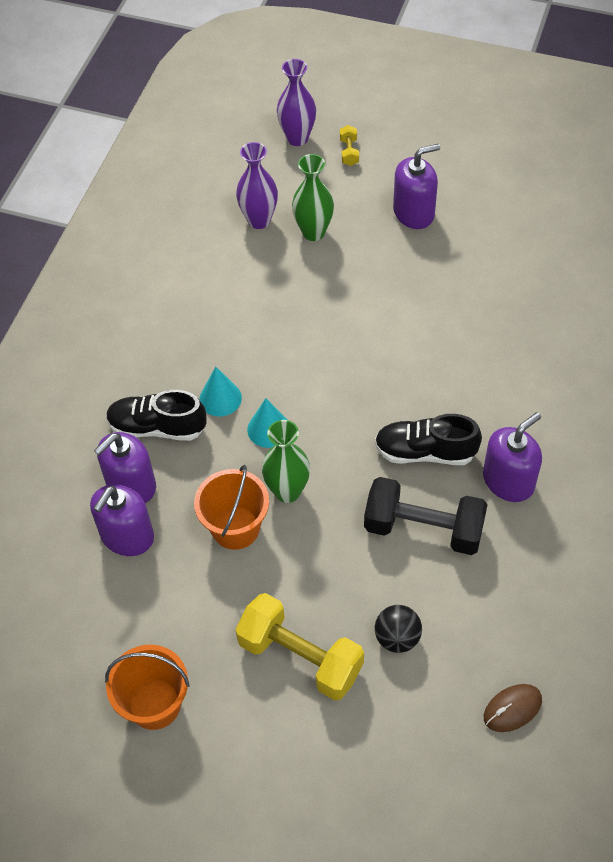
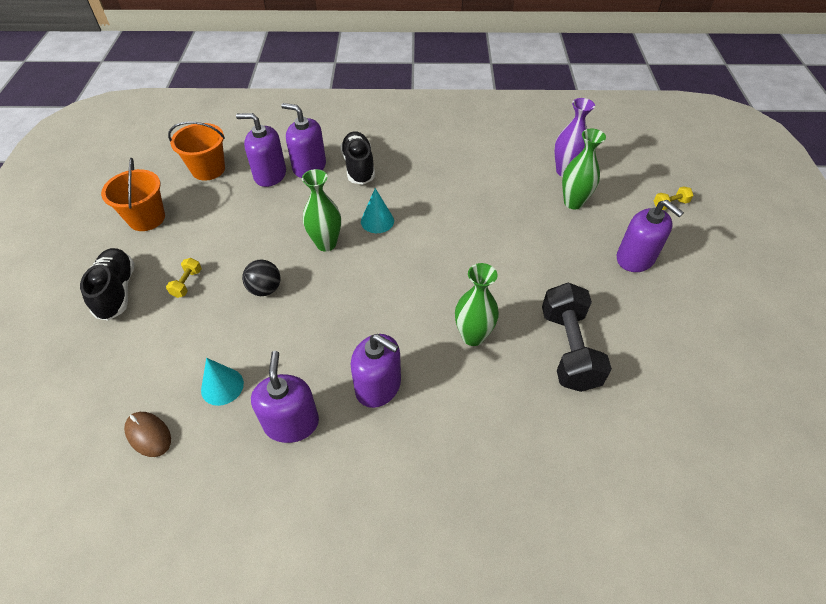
camera: 70 degrees right, 5 degrees down
orange bucket [194,465,269,550] -> orange bucket moved to [168,121,225,181]
turquoise cone [199,367,242,417] -> turquoise cone moved to [201,358,244,406]
yellow dumbbell [235,593,364,700] -> yellow dumbbell [166,258,202,298], size x0.43
purple vase [277,59,316,146] -> none
black dumbbell [364,477,488,555] -> black dumbbell moved to [542,282,612,392]
black shoe [375,414,482,465] -> black shoe moved to [80,248,135,321]
black ball [375,605,422,653] -> black ball moved to [242,260,280,296]
none -> purple soap dispenser [251,351,319,443]
none -> green vase [455,263,499,346]

